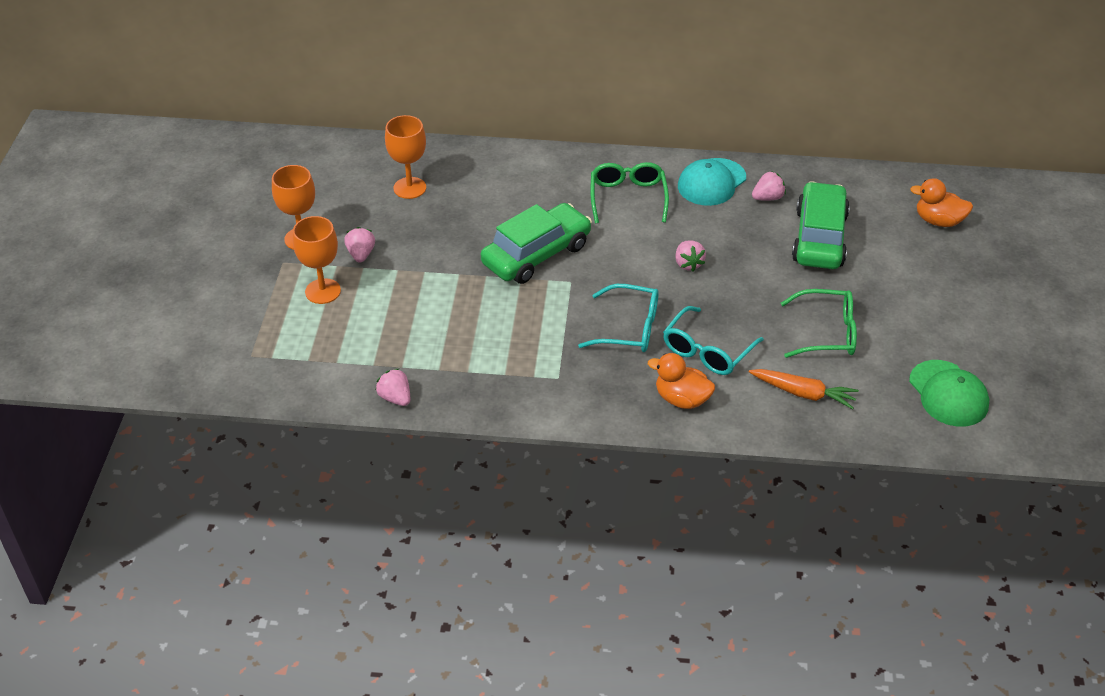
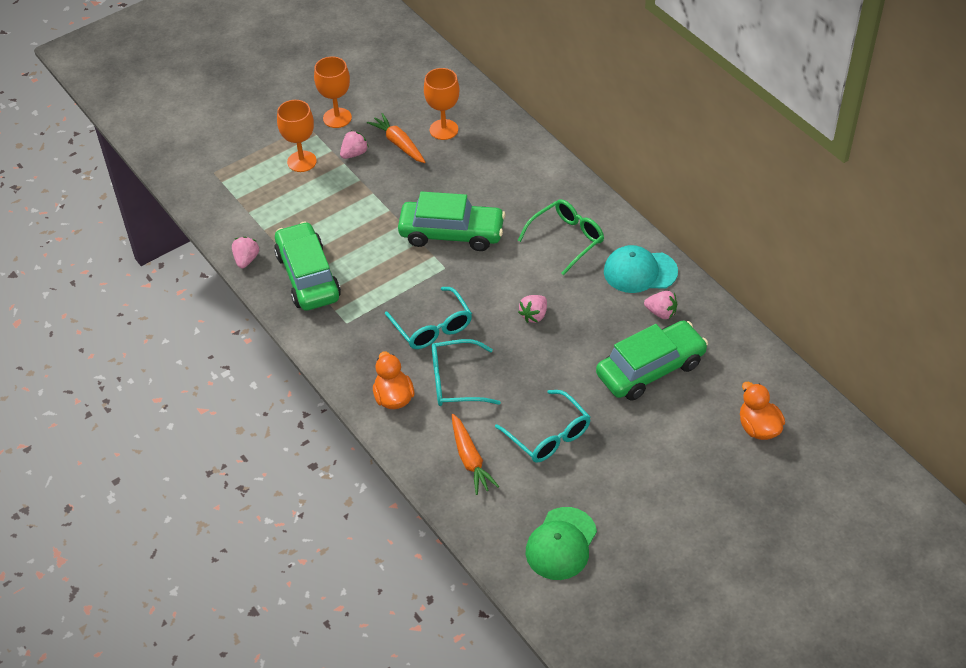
camera: 50 degrees right, 5 degrees up
green glasses [781,289,857,358] -> turquoise glasses [495,390,591,462]
none -> green car [274,222,341,311]
none -> orange carrot [367,113,425,163]

